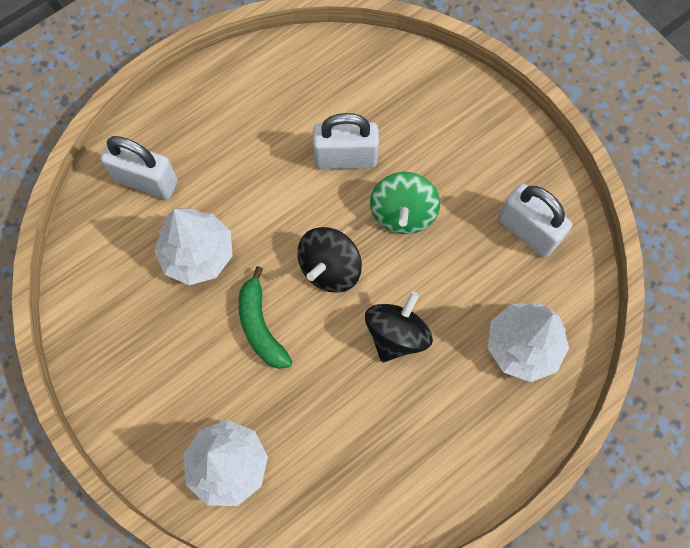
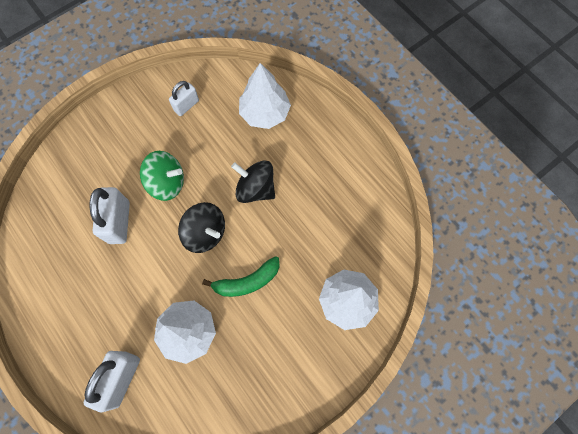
camera: 90 degrees left, 0 degrees up
white padlock [498,184,572,258] -> white padlock [169,81,199,116], size x0.62

